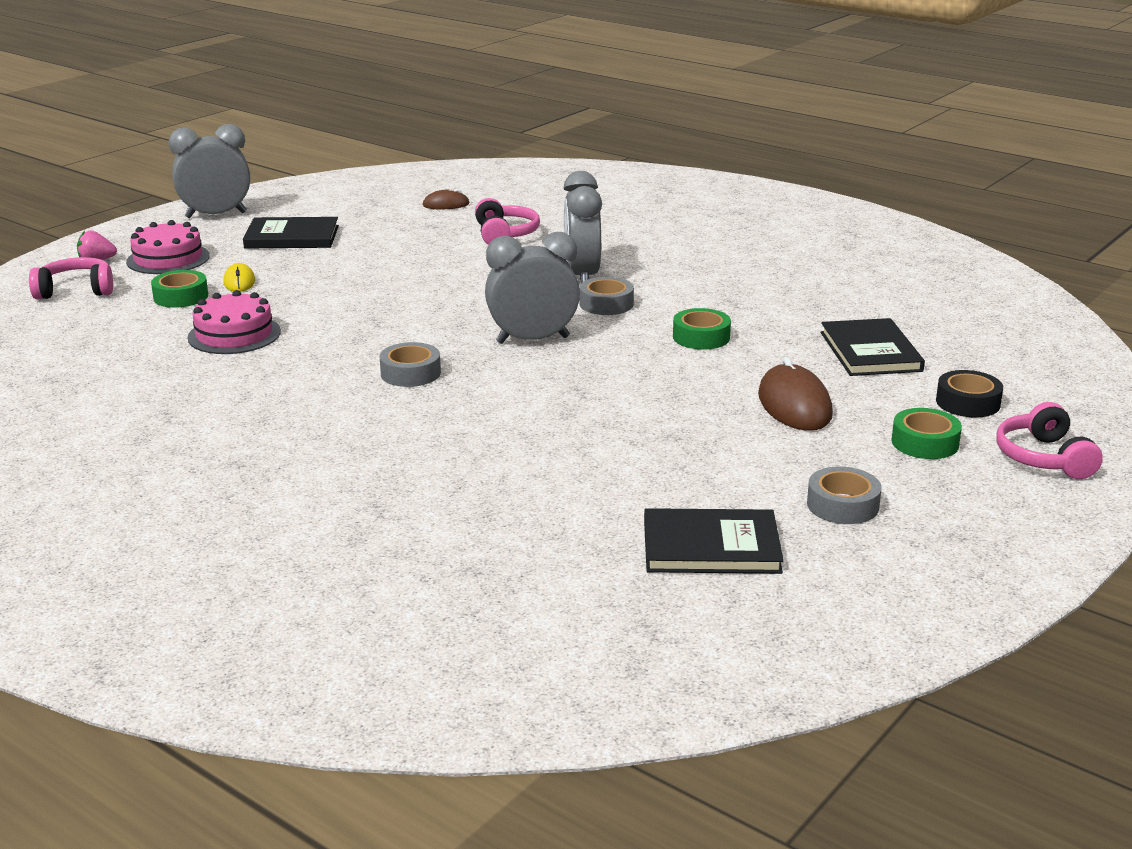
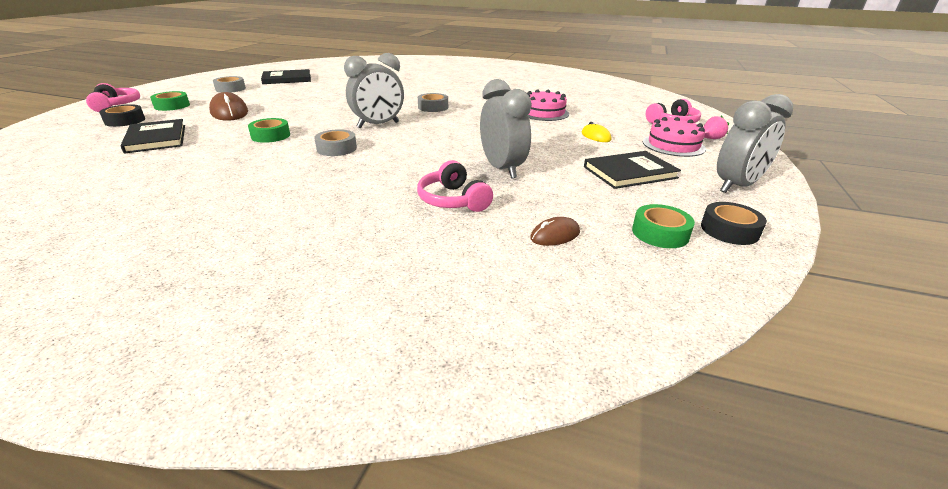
camera: 160 degrees right, 5 degrees up
green tape [151,270,208,308] -> green tape moved to [632,204,695,248]
grey clock [563,171,602,283] -> grey clock moved to [480,79,532,179]
none -> black tape [701,202,767,245]

